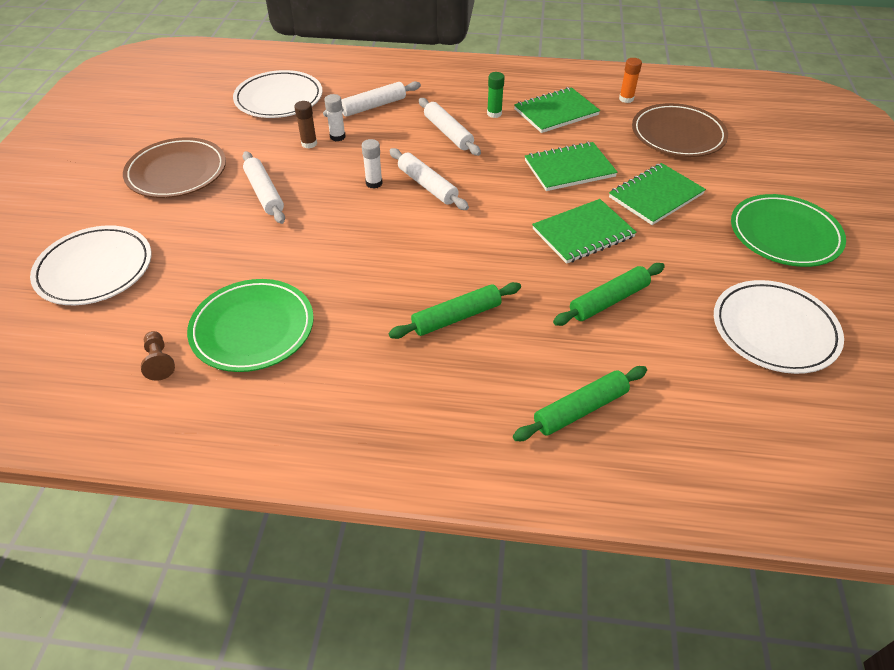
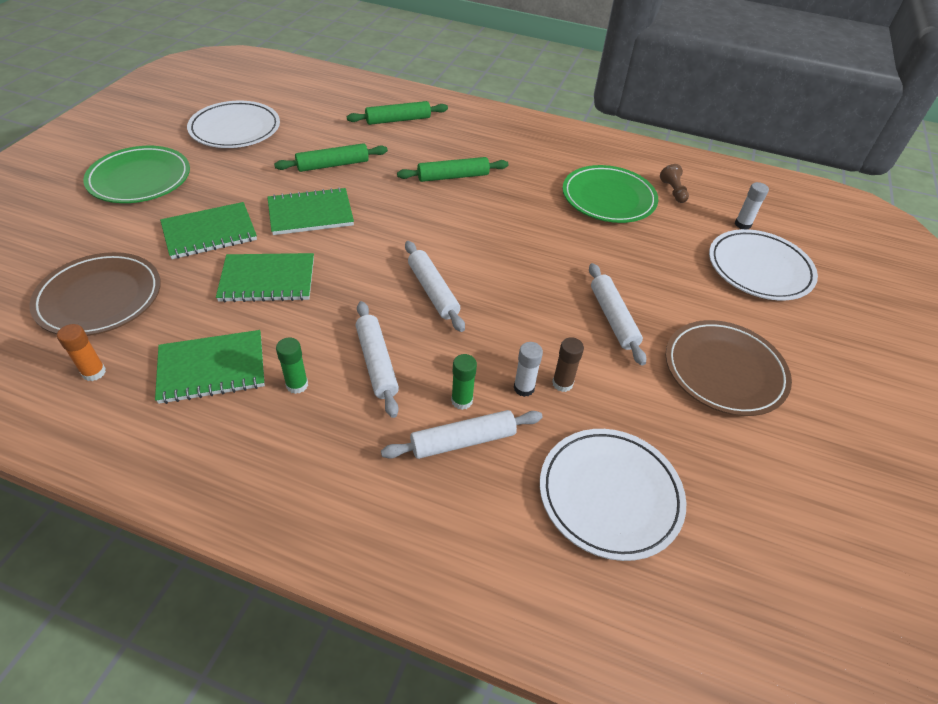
camera: 170 degrees left, 0 degrees up
white glue stick [362,139,383,189] -> white glue stick moved to [735,182,769,229]
none -> green glue stick [451,354,477,410]

